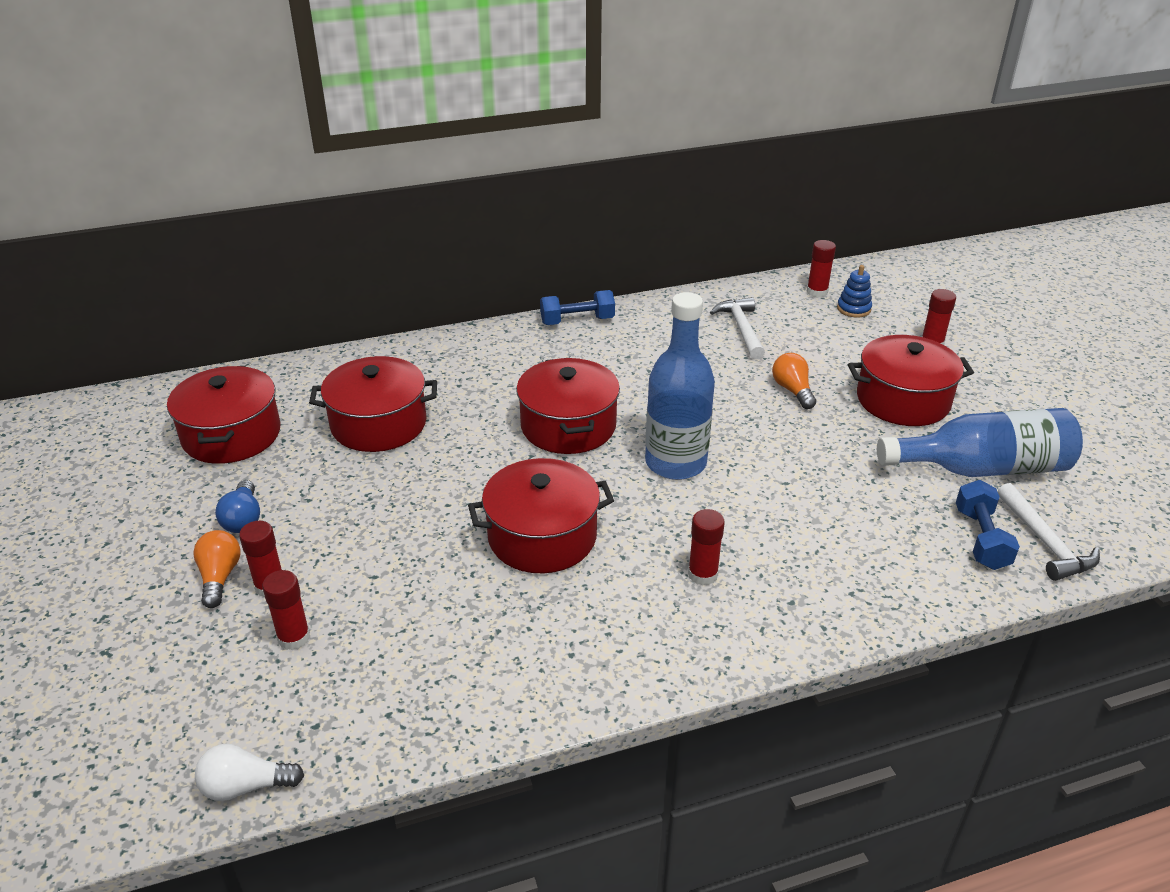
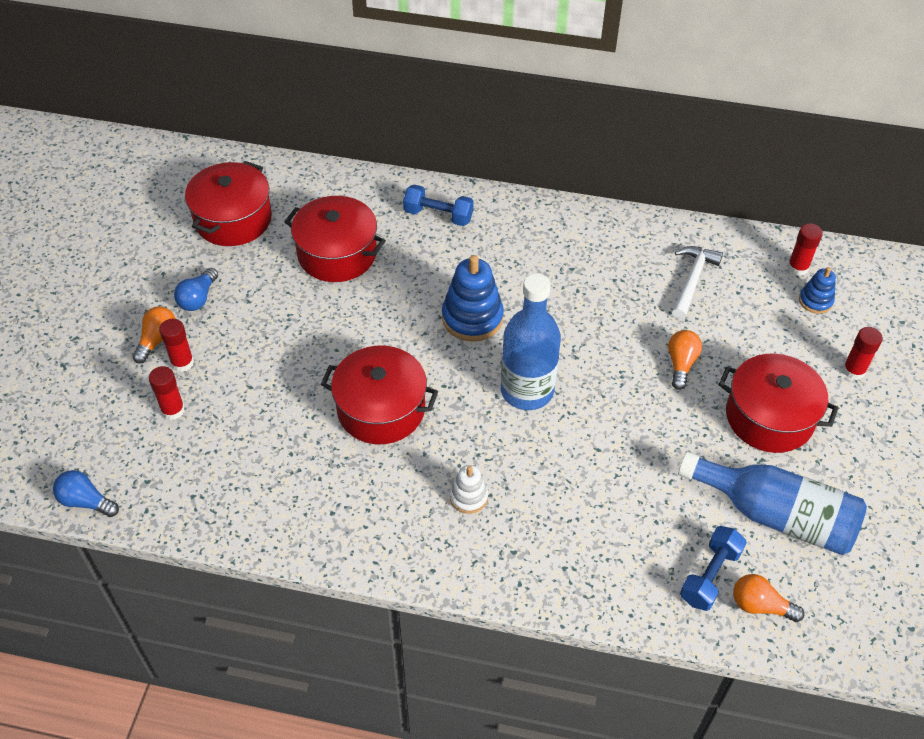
camera: 30 degrees right, 15 degrees up
white light bulb [195,744,304,801] -> blue light bulb [53,470,119,517]
red pot [516,358,620,454] -> blue stacking toy [442,255,504,342]
blue dumbbell [540,290,615,325] -> blue dumbbell moved to [403,185,474,226]
red glue stick [688,509,725,586] -> white stacking toy [450,465,488,514]
white hammer [997,483,1100,581] -> orange light bulb [733,574,805,622]

